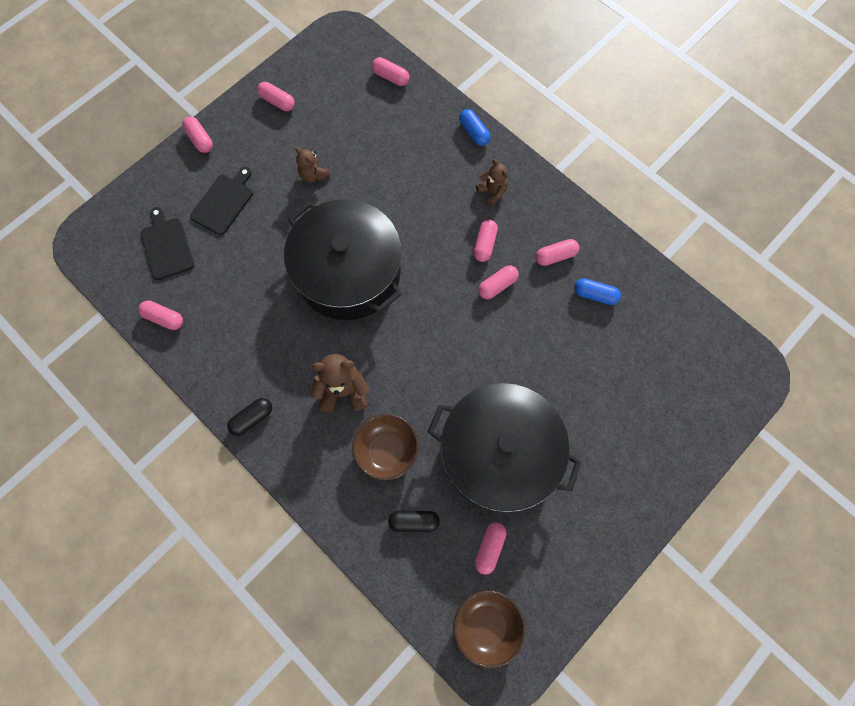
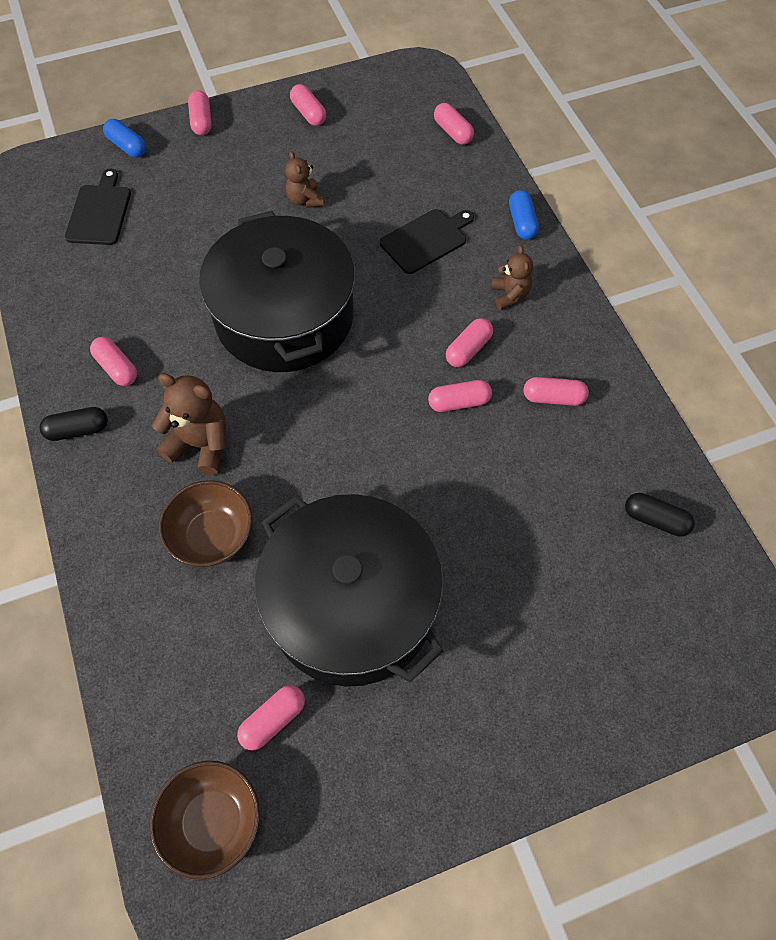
camera: 25 degrees right, 10 degrees down
pink capsule [138,301,183,330] -> pink capsule moved to [90,337,137,386]
black cutting board [190,167,253,235] -> black cutting board moved to [380,209,474,274]
black capsule [388,511,440,532] -> black capsule moved to [625,493,695,537]
blue capsule [574,278,621,305] -> blue capsule moved to [103,119,146,158]

